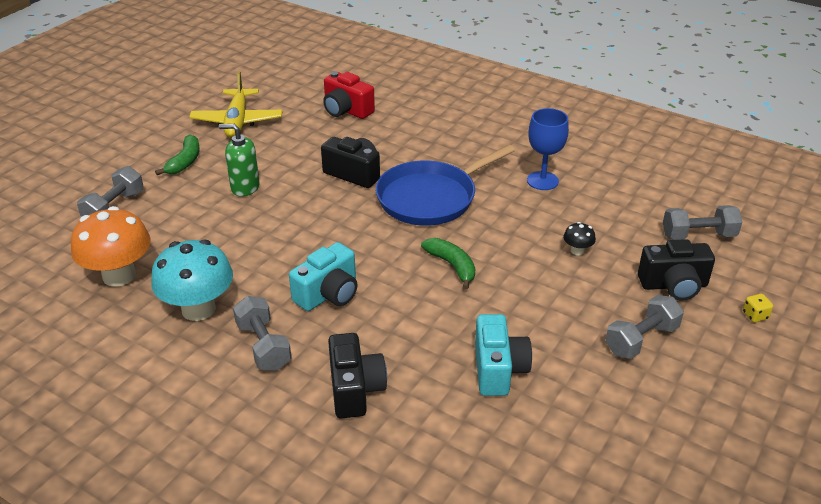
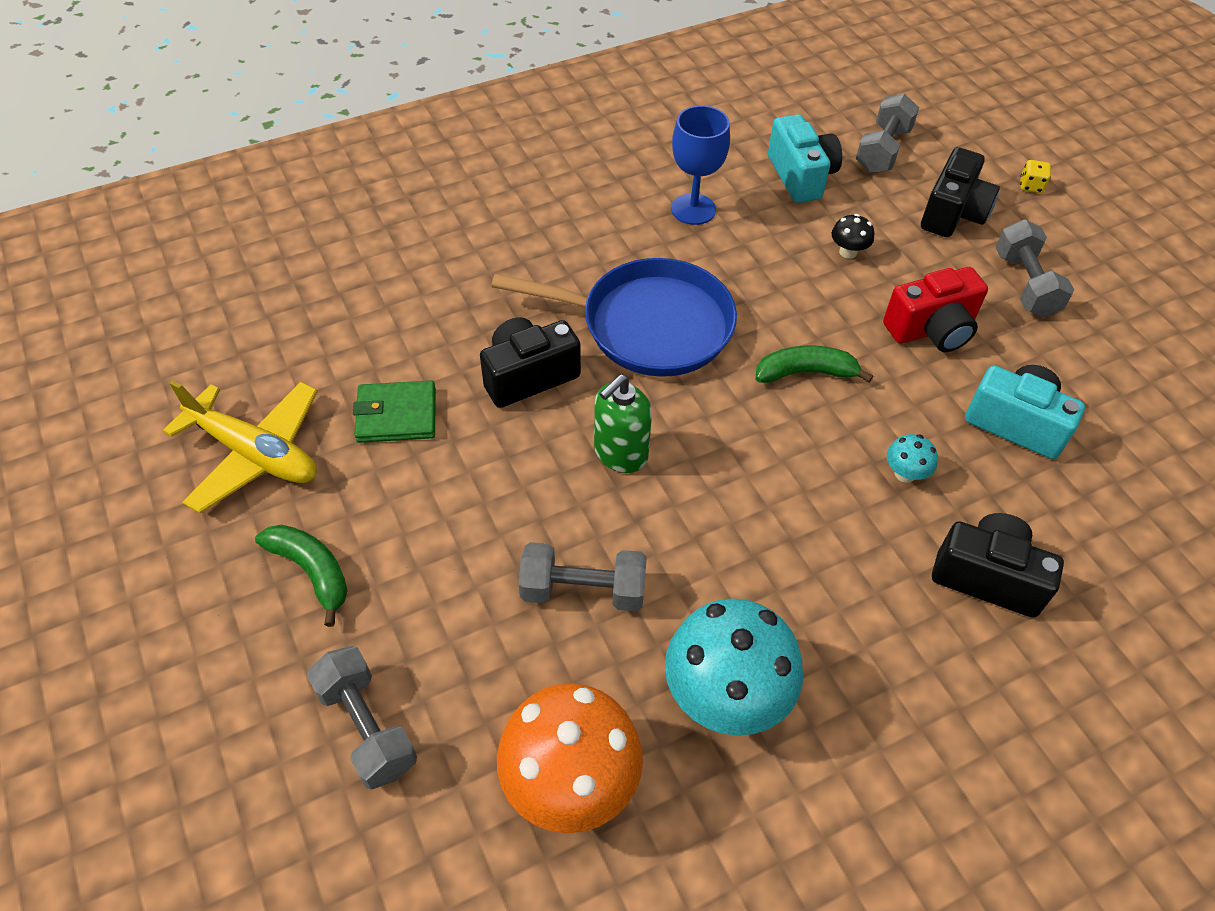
camera: 60 degrees left, 15 degrees up
green soap dispenser [219,124,260,197] -> green soap dispenser moved to [594,374,652,473]
grey dumbbell [233,296,292,371] -> grey dumbbell moved to [519,542,647,611]
turquoise camera [289,242,358,311] -> turquoise camera moved to [768,114,842,203]
red camera [323,71,375,119] -> red camera moved to [883,267,988,352]
blue pan [376,145,515,226] -> blue pan turned 75 degrees counterclockwise [491,258,737,377]
none -> green wallet [353,381,436,443]
none -> turquoise mushroom [887,434,938,483]

